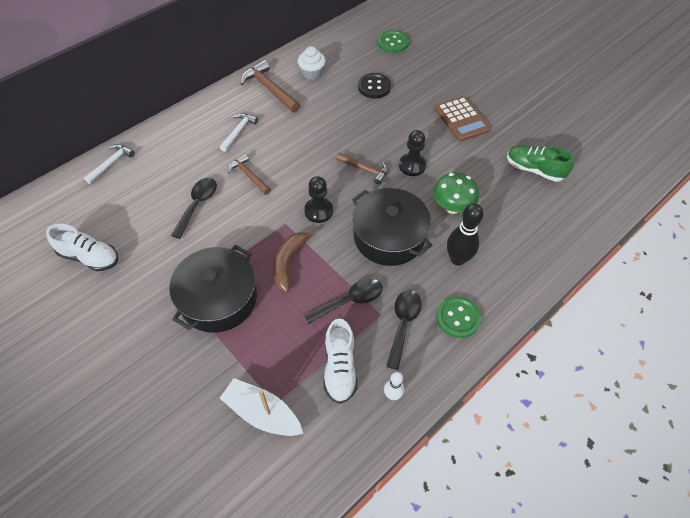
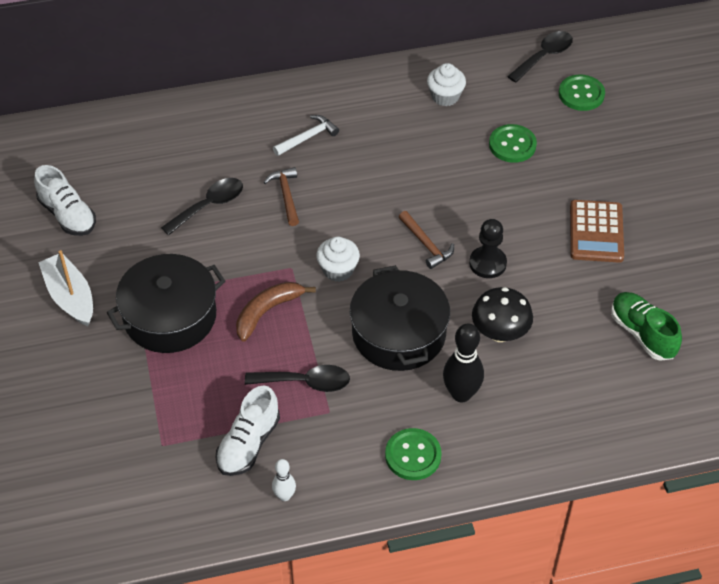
camera: 30 degrees right, 5 degrees down
white hammer [84,144,135,184] -> none
white boat [220,378,303,436] -> white boat moved to [38,250,93,326]
brown hammer [241,60,300,113] -> none
black pawn [304,176,333,223] -> white cupcake [316,236,360,282]
black button [358,73,391,99] -> green button [489,124,537,163]
black spoon [386,290,422,370] -> black spoon moved to [507,31,573,83]
green mushroom [433,172,479,214] -> black mushroom [472,287,533,342]

